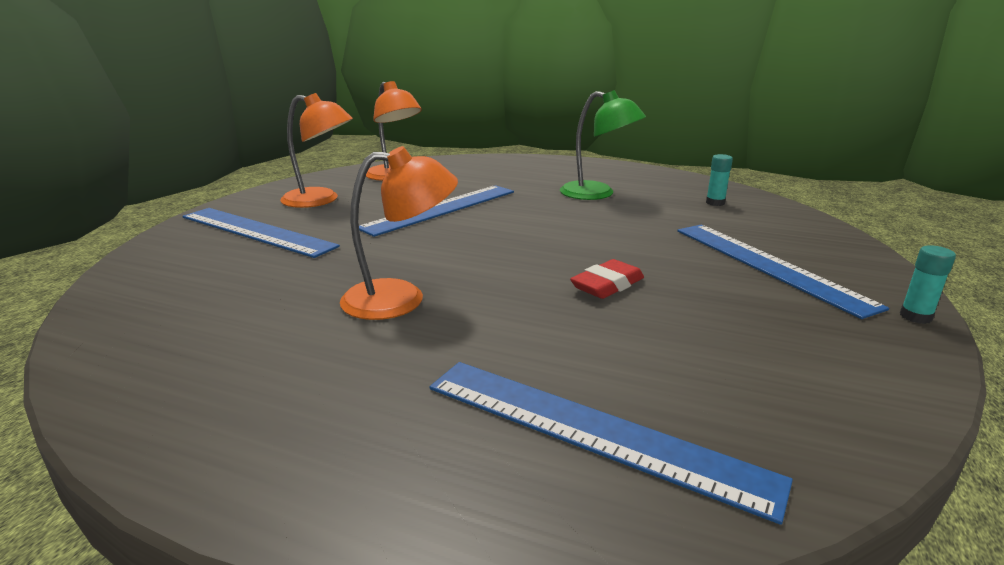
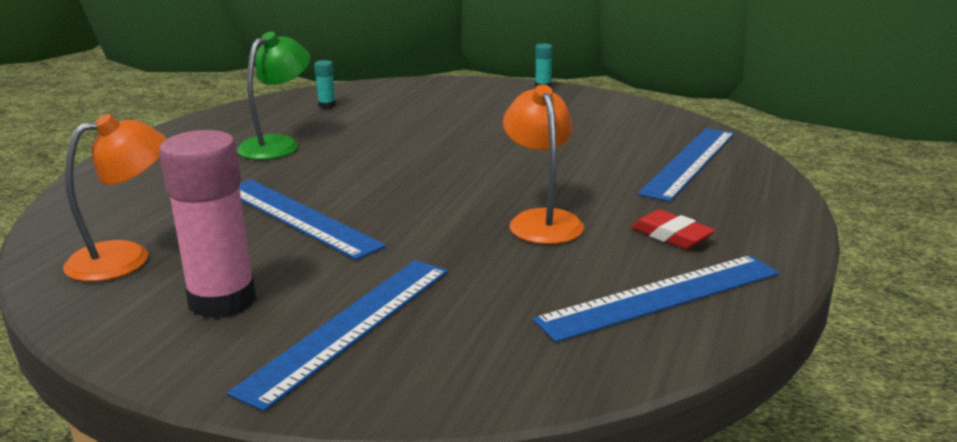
camera: 90 degrees left, 0 degrees up
orange lamp [280,93,353,208] -> pink glue stick [159,130,256,319]
red eraser [570,259,644,299] -> red eraser moved to [631,209,715,249]
blue ruler [677,225,889,319] -> blue ruler moved to [532,255,779,342]

